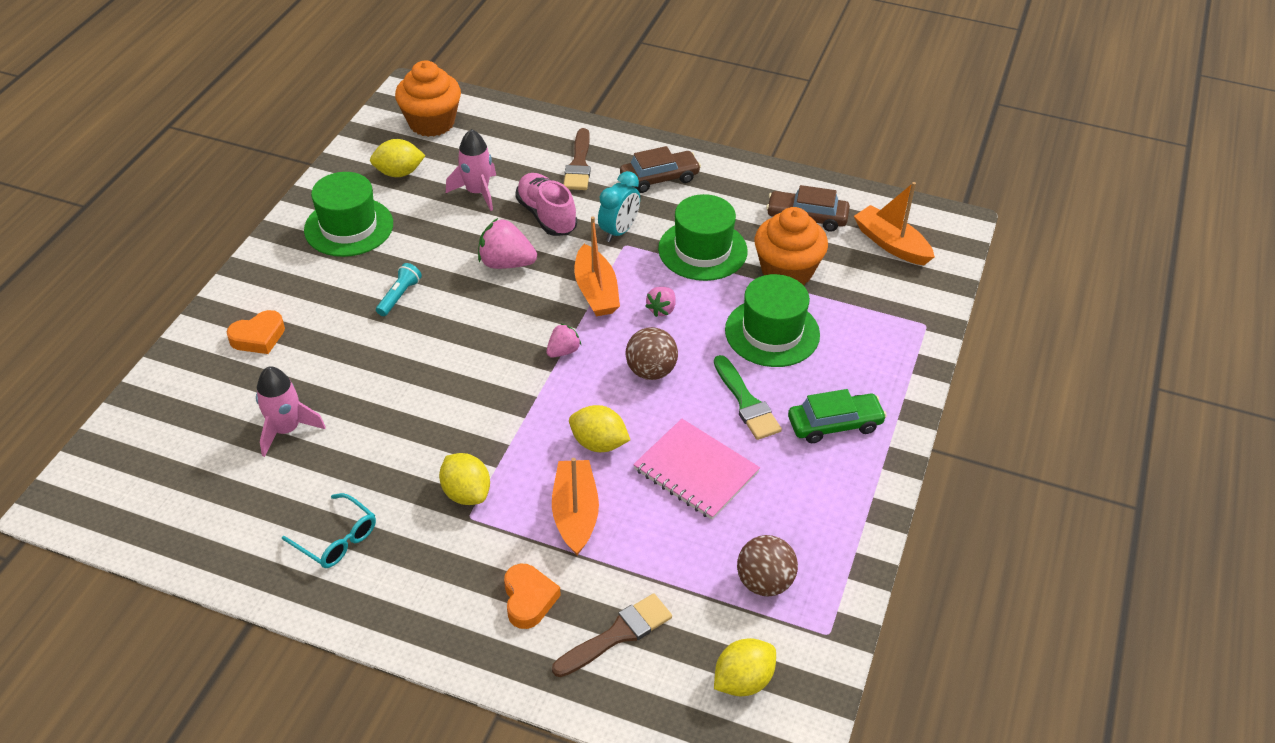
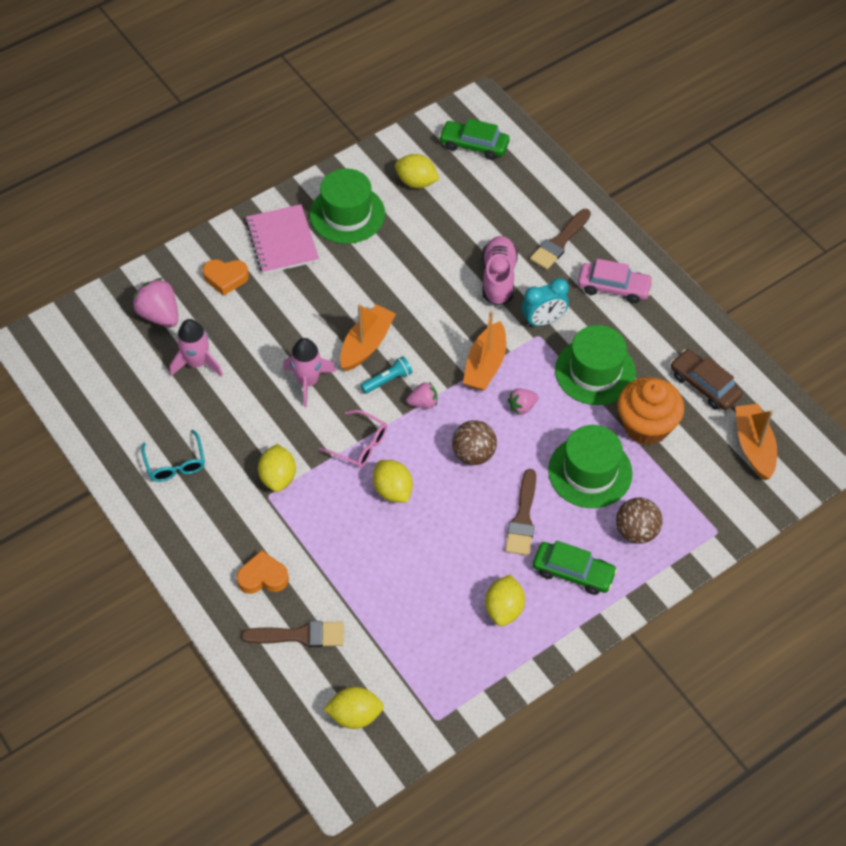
camera: 35 degrees right, 10 degrees up
turquoise flashlight [376,263,422,316] -> turquoise flashlight moved to [360,356,412,394]
orange cupcake [395,60,461,137] -> green car [439,119,509,160]
pink rocket [446,129,496,211] -> pink rocket moved to [283,338,336,407]
pink strawberry [478,218,537,269] -> pink strawberry moved to [132,278,178,327]
orange heart [504,564,561,629] -> orange heart turned 120 degrees counterclockwise [237,550,289,594]
orange boat [552,458,599,555] -> orange boat moved to [340,304,396,371]
brown car [620,146,701,193] -> pink car [578,259,653,303]
pink notebook [633,419,760,520] -> pink notebook moved to [245,204,319,274]
green brush [714,355,782,440] -> brown brush [505,469,536,556]
brown ball [737,535,798,596] -> brown ball moved to [616,497,663,544]
none -> pink glasses [319,410,387,468]
none -> yellow lemon [485,575,525,626]

